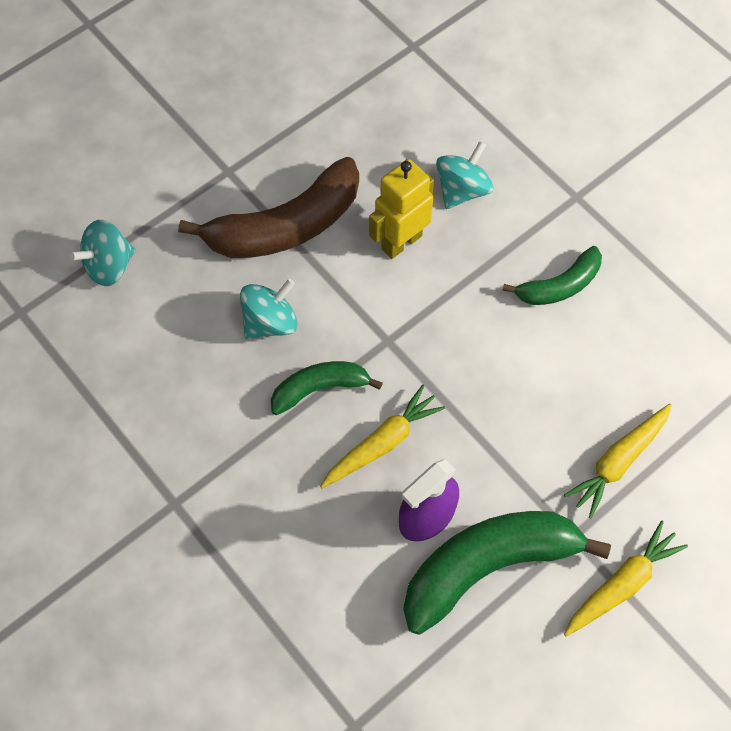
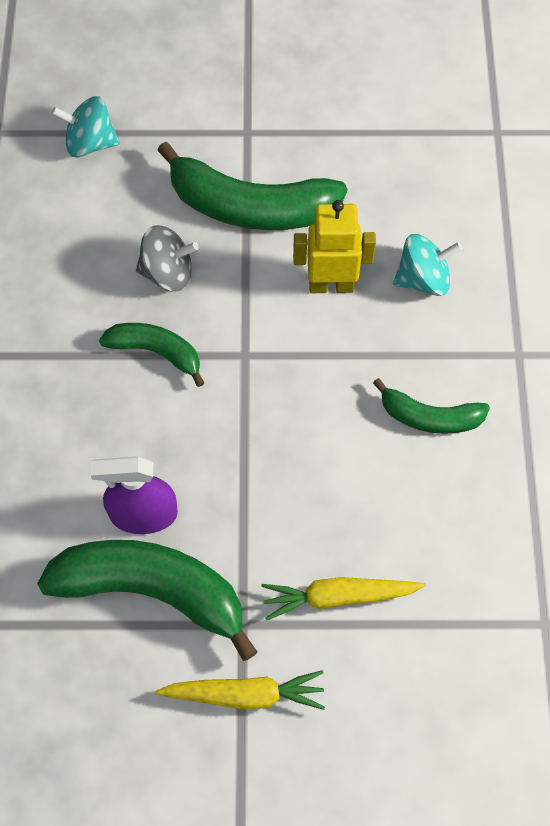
camera: 40 degrees right, 0 degrees up
brown banana [178,157,359,258] -> green banana [157,142,347,230]
turquoise spinning top [240,279,298,339] -> grey spinning top [136,225,199,292]
yellow carrot [320,385,445,488] -> none

